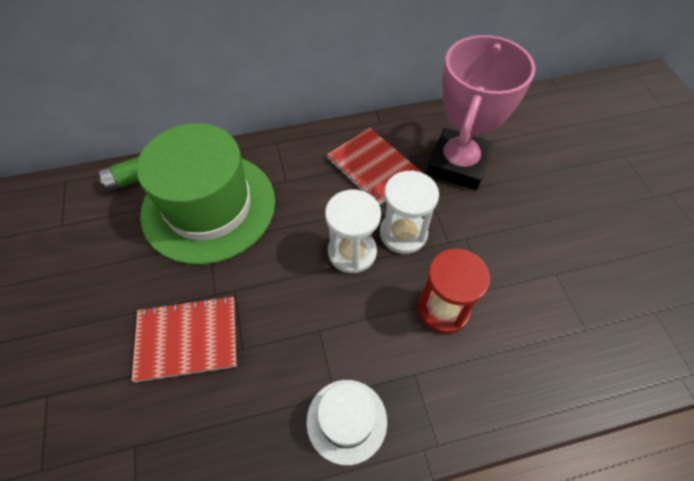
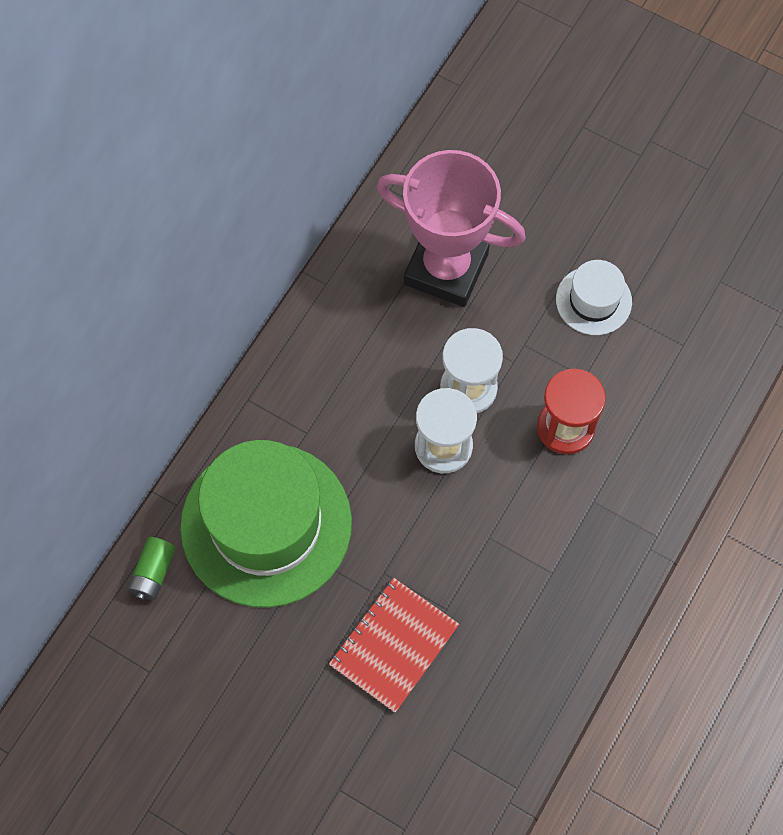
camera: 45 degrees left, 10 degrees up
white hat [306,380,387,465] -> white hat moved to [556,260,632,335]
red notebook [327,128,422,205] -> none
pink trophy [427,35,535,190] -> pink trophy turned 45 degrees counterclockwise [376,150,526,307]

